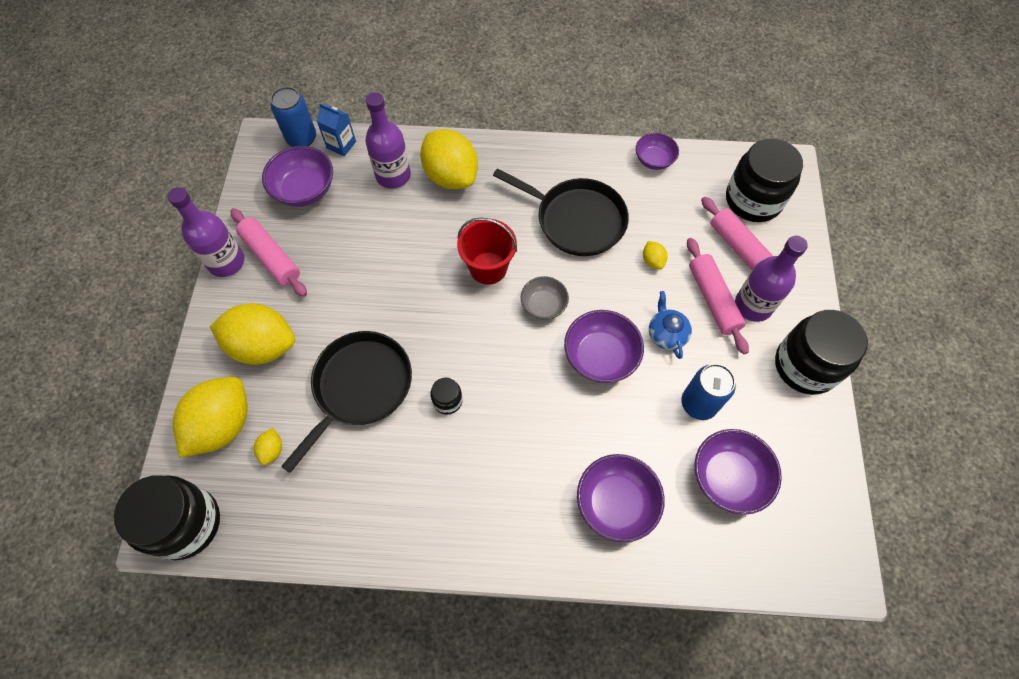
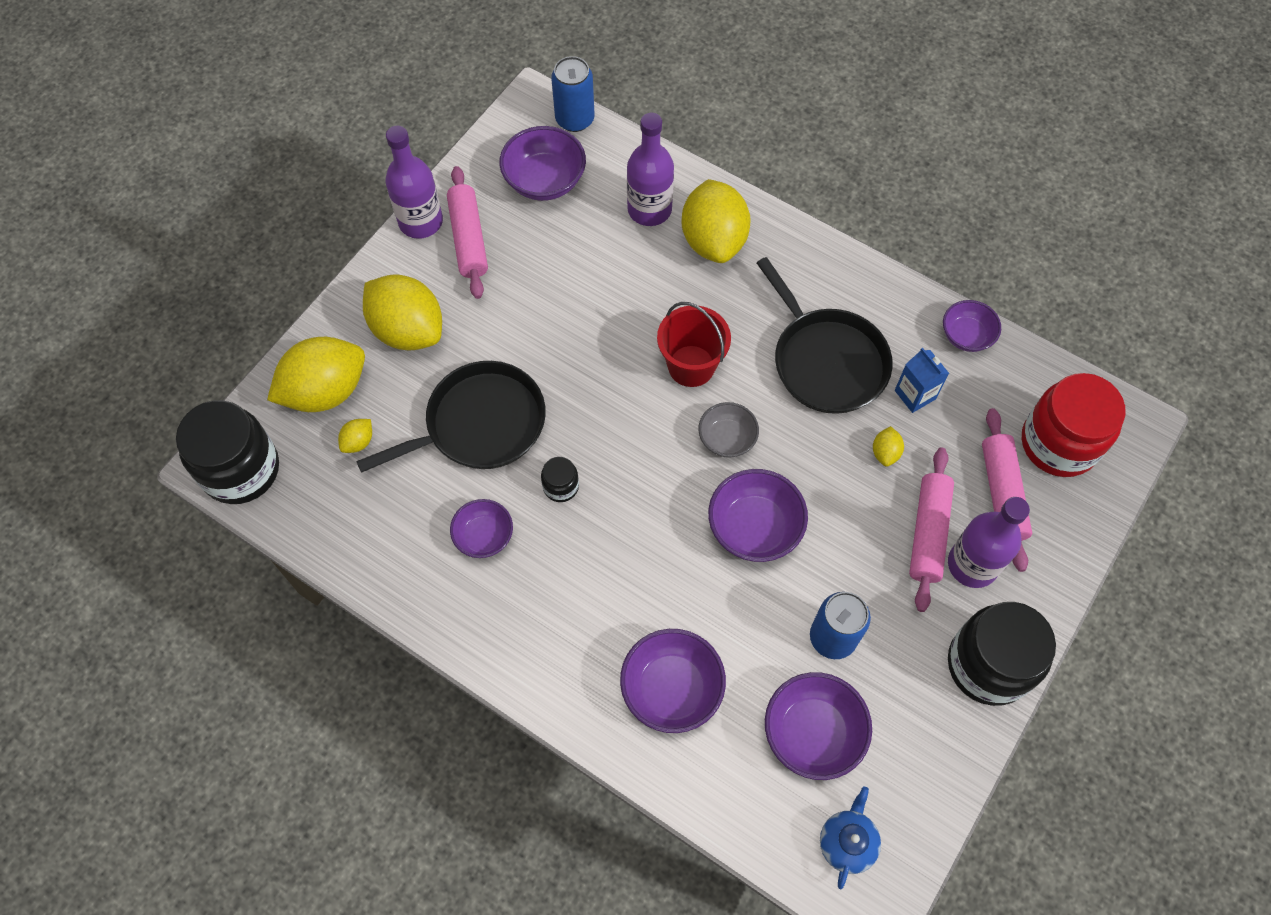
camera: 30 degrees right, 0 degrees up
blue carton [317,103,356,156] -> blue carton moved to [895,348,949,413]
blue teapot [649,291,692,359] -> blue teapot moved to [820,787,881,889]
black jar [726,138,803,222] -> red jar [1022,373,1125,477]
none -> purple bowl [450,499,513,558]

